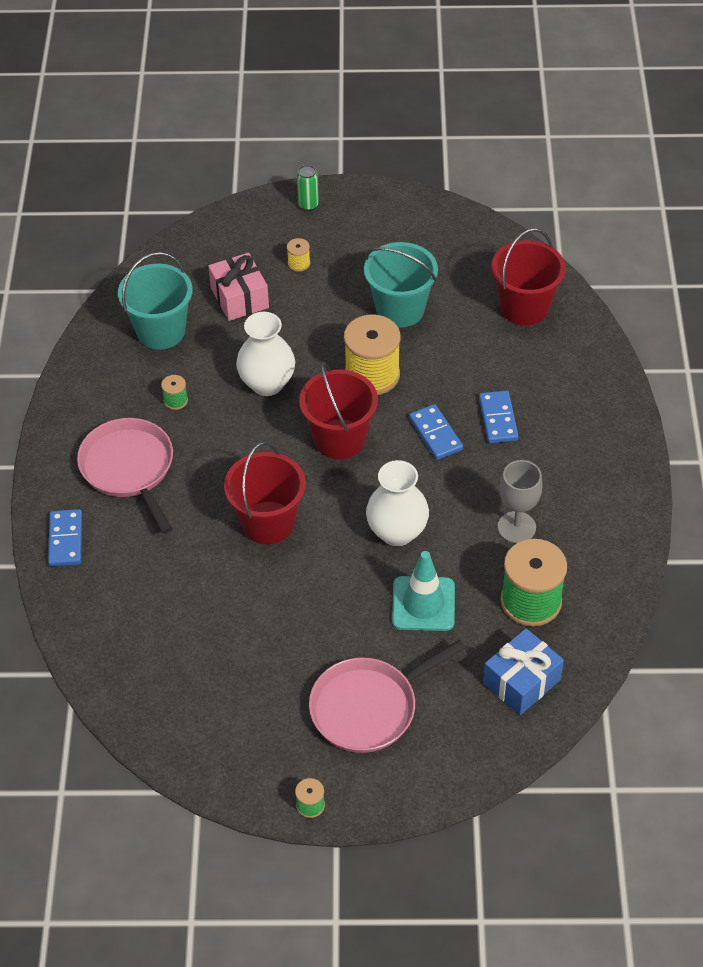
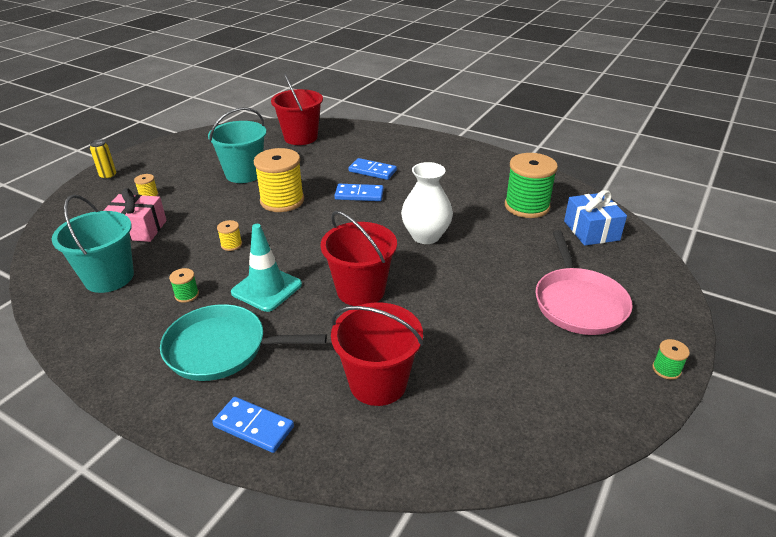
camera: 60 degrees left, 15 degrees down
pink pan [77,418,173,534] -> turquoise pan [160,304,327,381]
white vase [236,312,295,396] -> yellow spool [217,220,242,251]
green can [297,165,319,211] -> yellow can [90,139,116,180]
red bucket [299,362,378,459] -> red bucket moved to [331,303,423,406]
turquoise traffic cone [392,551,455,631] -> turquoise traffic cone moved to [231,224,302,312]
grey goblet [498,460,543,543] -> none

